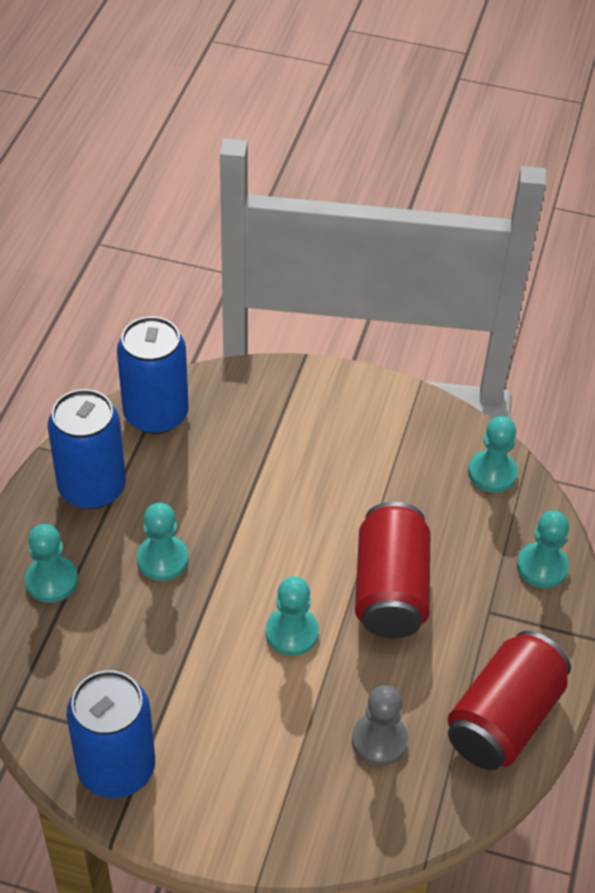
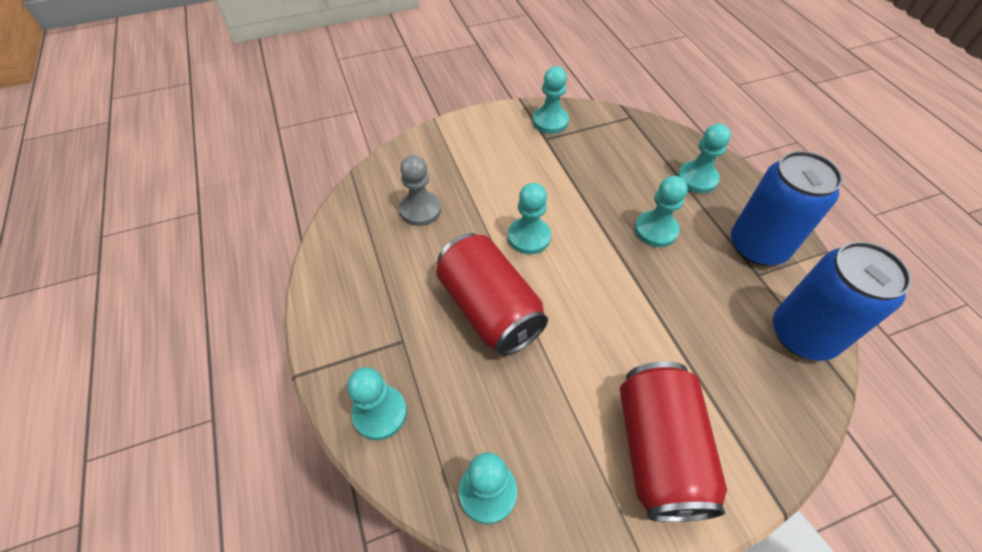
camera: 145 degrees right, 5 degrees up
blue can [66,670,155,798] -> turquoise pawn [532,66,569,134]
red can [448,631,571,770] -> red can moved to [620,361,727,522]

